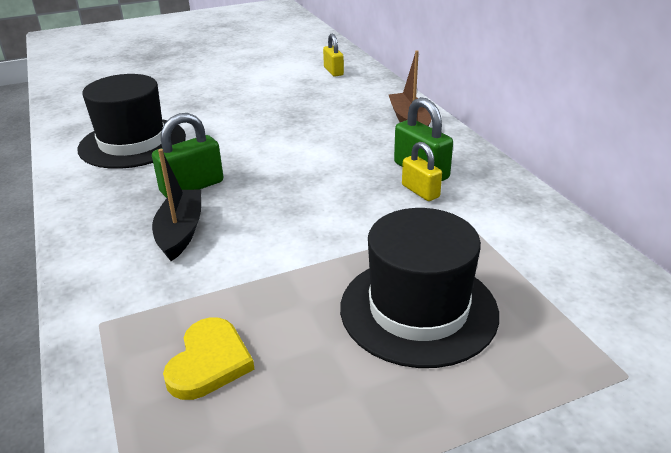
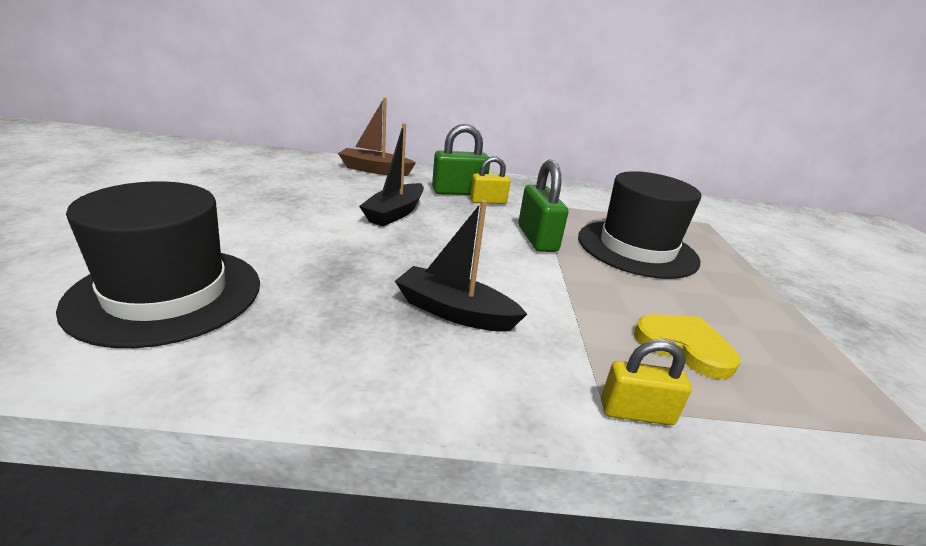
camera: 70 degrees left, 5 degrees down
green padlock [152,113,223,198] -> green padlock moved to [518,160,568,252]
yellow padlock [323,34,344,76] -> yellow padlock moved to [601,340,692,425]
none -> black boat [359,123,424,227]

